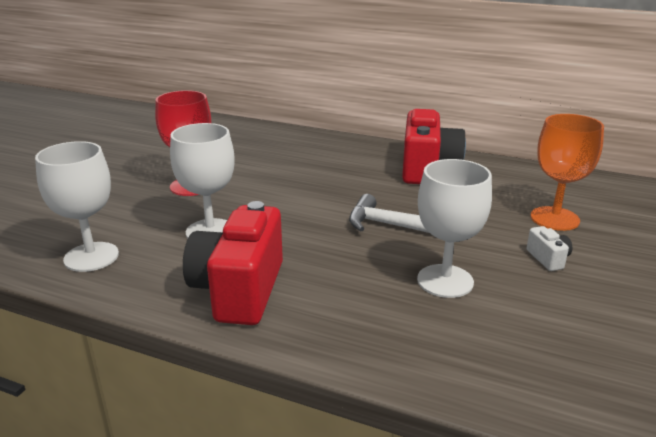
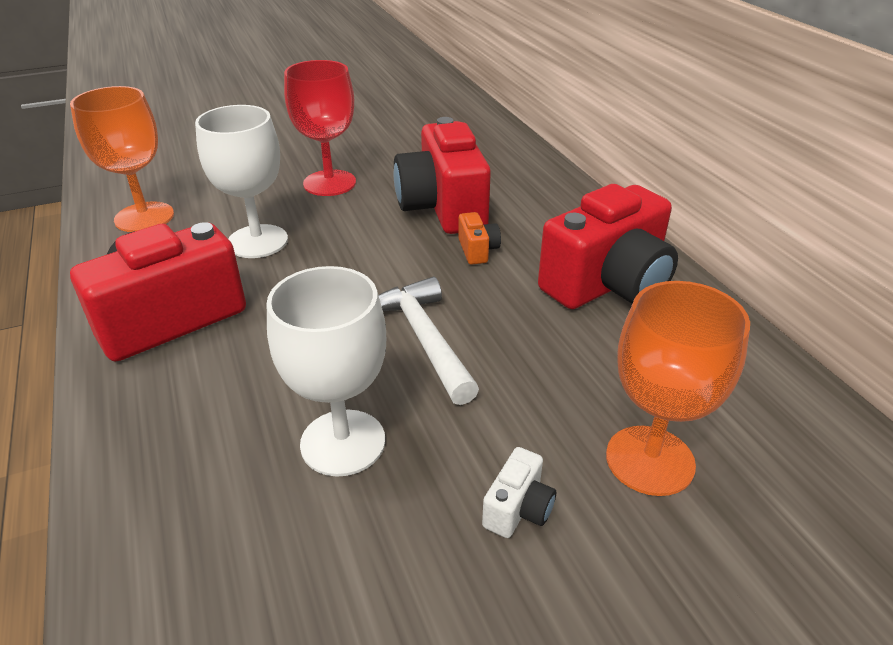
camera: 45 degrees right, 10 degrees up
white goblet [35,141,119,272] -> orange goblet [70,86,174,232]
none -> red camera [394,117,491,234]
none -> orange camera [458,212,501,265]

